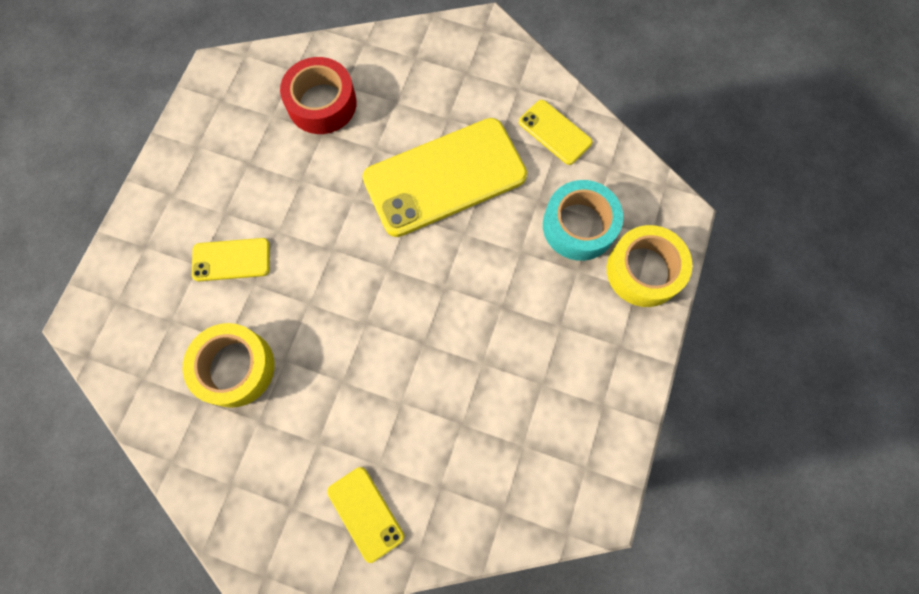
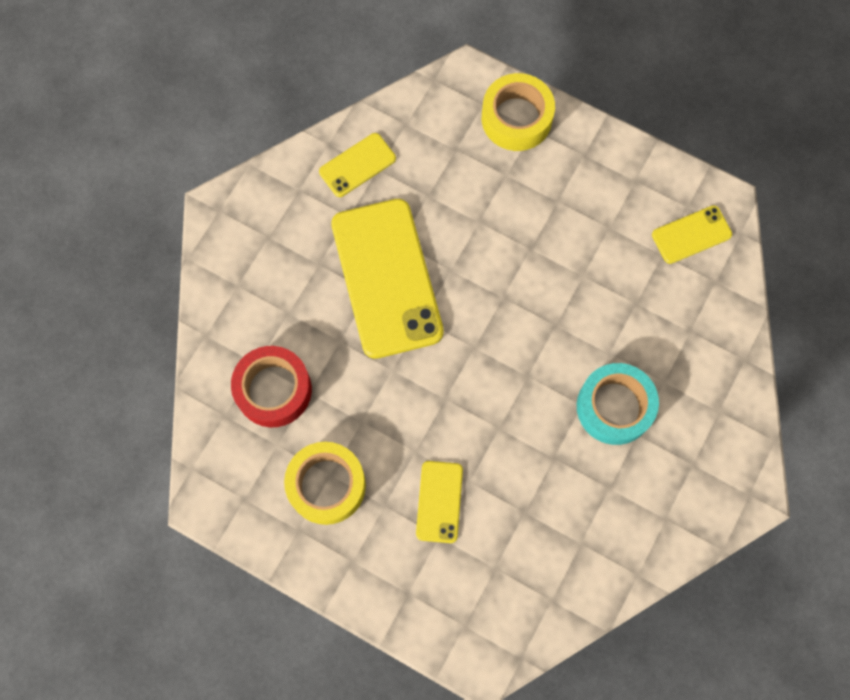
camera: 80 degrees left, 0 degrees up
yellow tape [183,323,274,408] -> yellow tape moved to [284,442,366,525]
yellow phone [327,467,404,563] -> yellow phone moved to [652,205,732,264]
turquoise tape [543,180,623,261] -> turquoise tape moved to [577,363,659,445]

